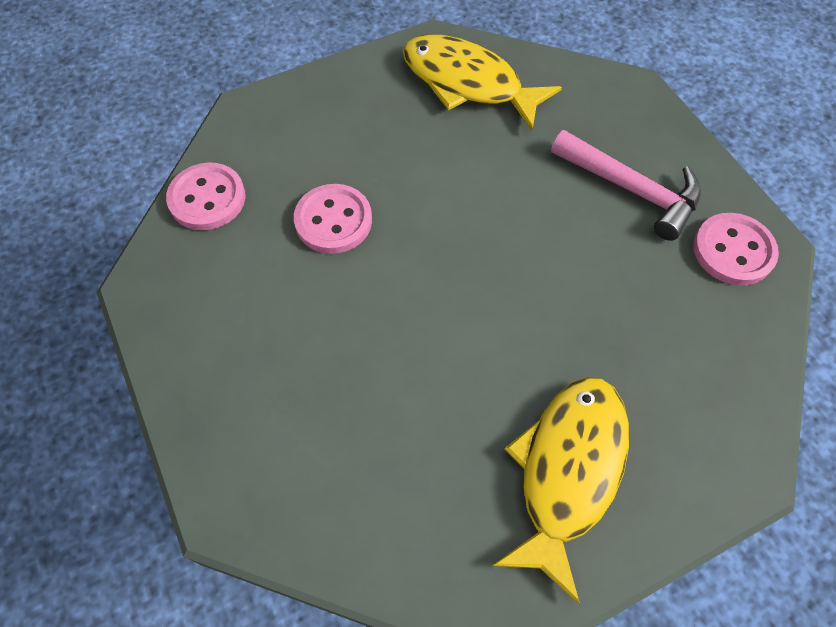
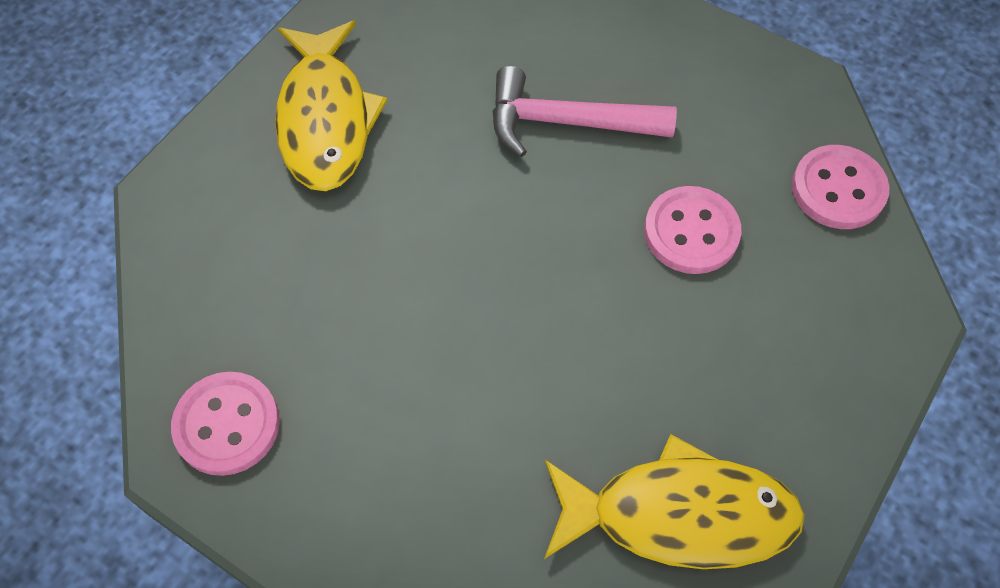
camera: 150 degrees right, 0 degrees up
pink hammer [551,130,701,241] -> pink hammer moved to [493,66,677,157]

